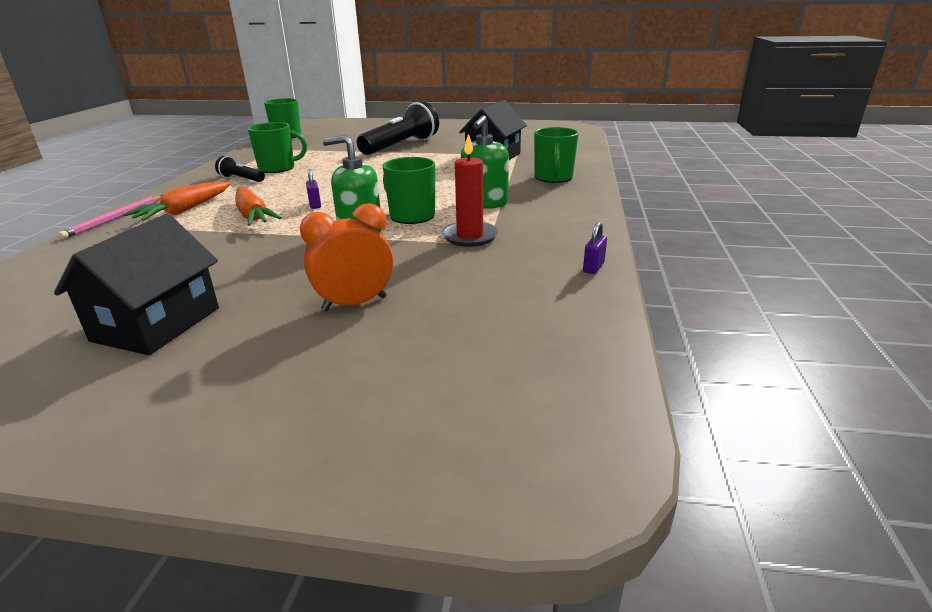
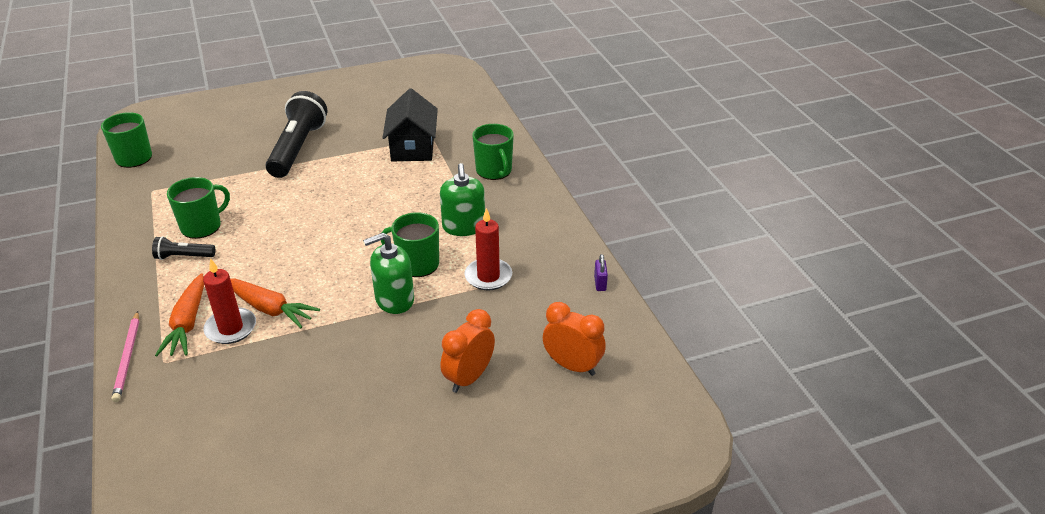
camera: 30 degrees left, 10 degrees up
black house [54,214,219,355] -> none
purple padlock [306,169,321,209] -> none
none -> red candle [203,258,256,344]
none -> orange clock [543,302,606,376]

